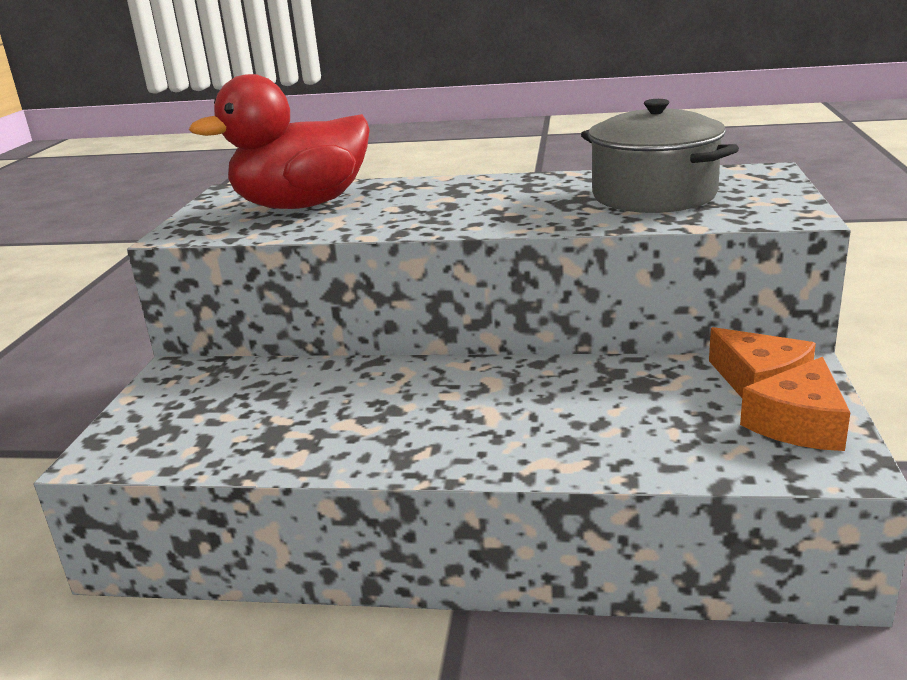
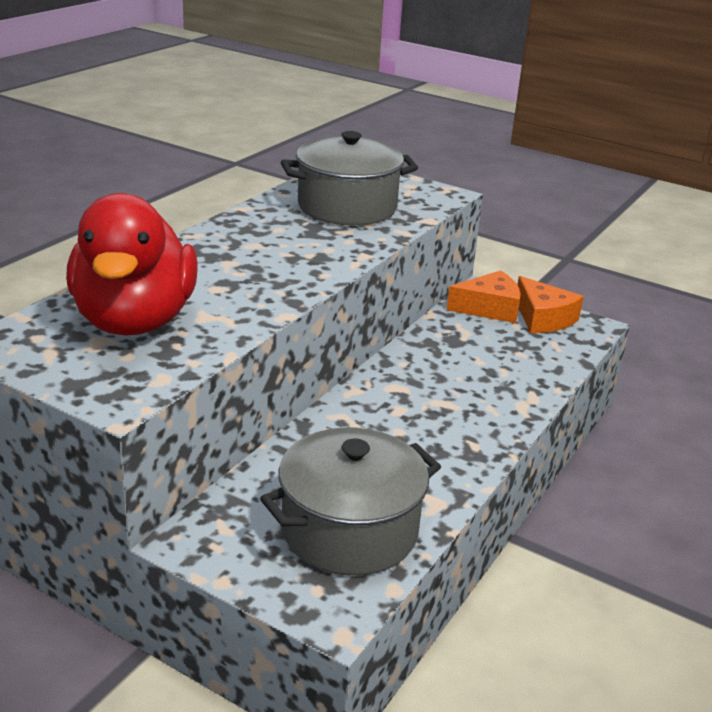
camera: 70 degrees left, 5 degrees up
none -> grey pot [260,428,441,576]

